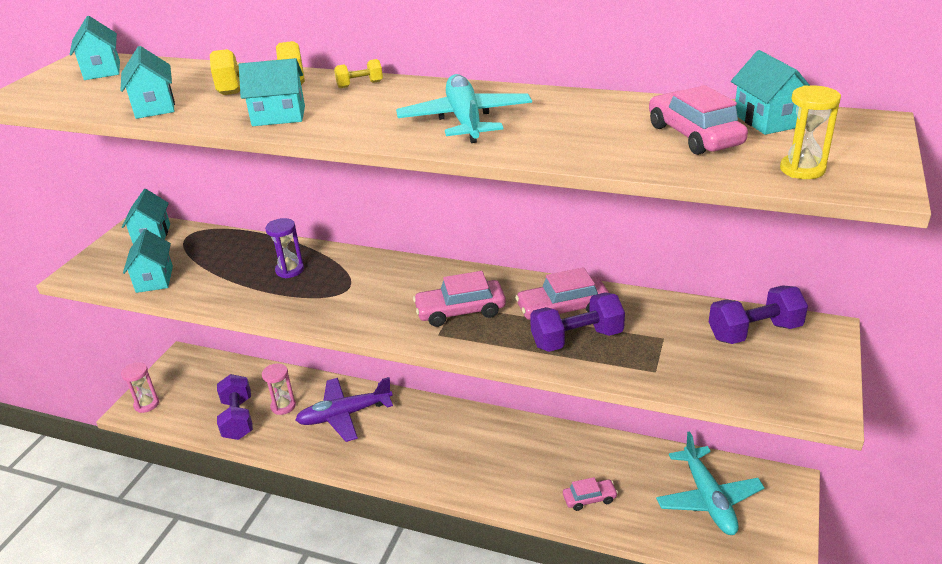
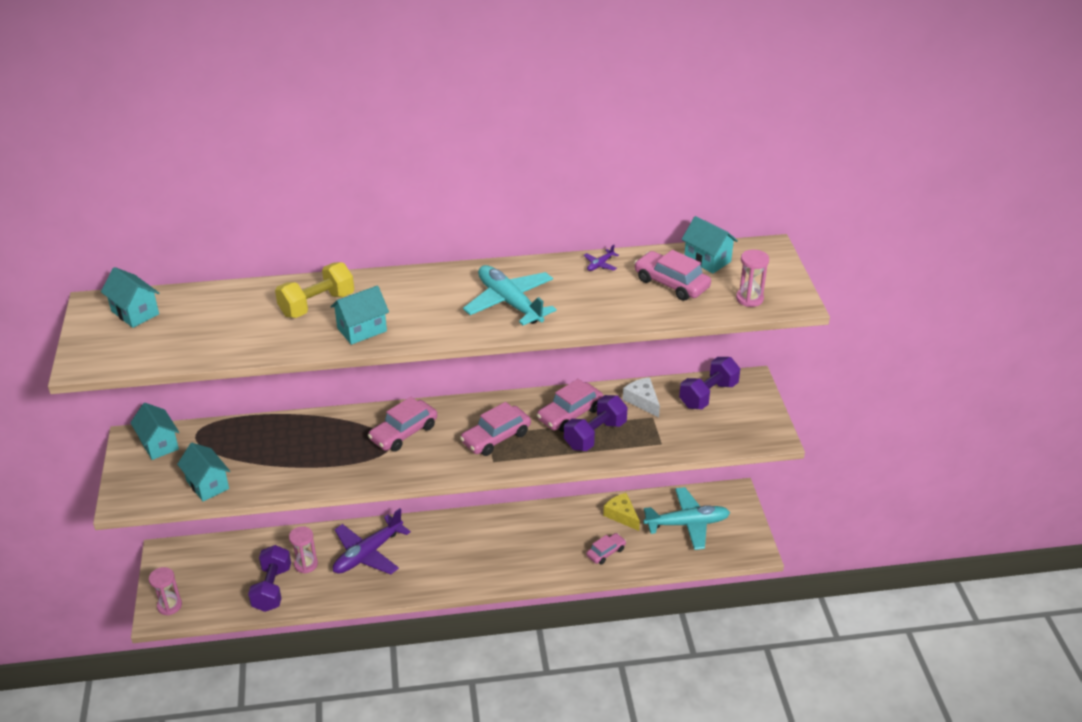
camera: 30 degrees left, 5 degrees up
turquoise house [120,46,175,119] -> none
purple dumbbell [217,374,253,440] -> purple dumbbell turned 45 degrees clockwise [248,545,291,612]
purple hourglass [265,218,304,278] -> none
yellow dumbbell [334,59,383,88] -> none
turquoise plane [656,431,765,535] -> turquoise plane turned 60 degrees counterclockwise [643,487,730,550]
yellow hourglass [780,85,841,179] -> pink hourglass [736,249,769,307]
none -> pink car [368,397,437,452]
none -> purple plane [583,245,619,271]
none -> yellow cheese [603,493,640,531]
none -> white cheese [623,377,660,418]

